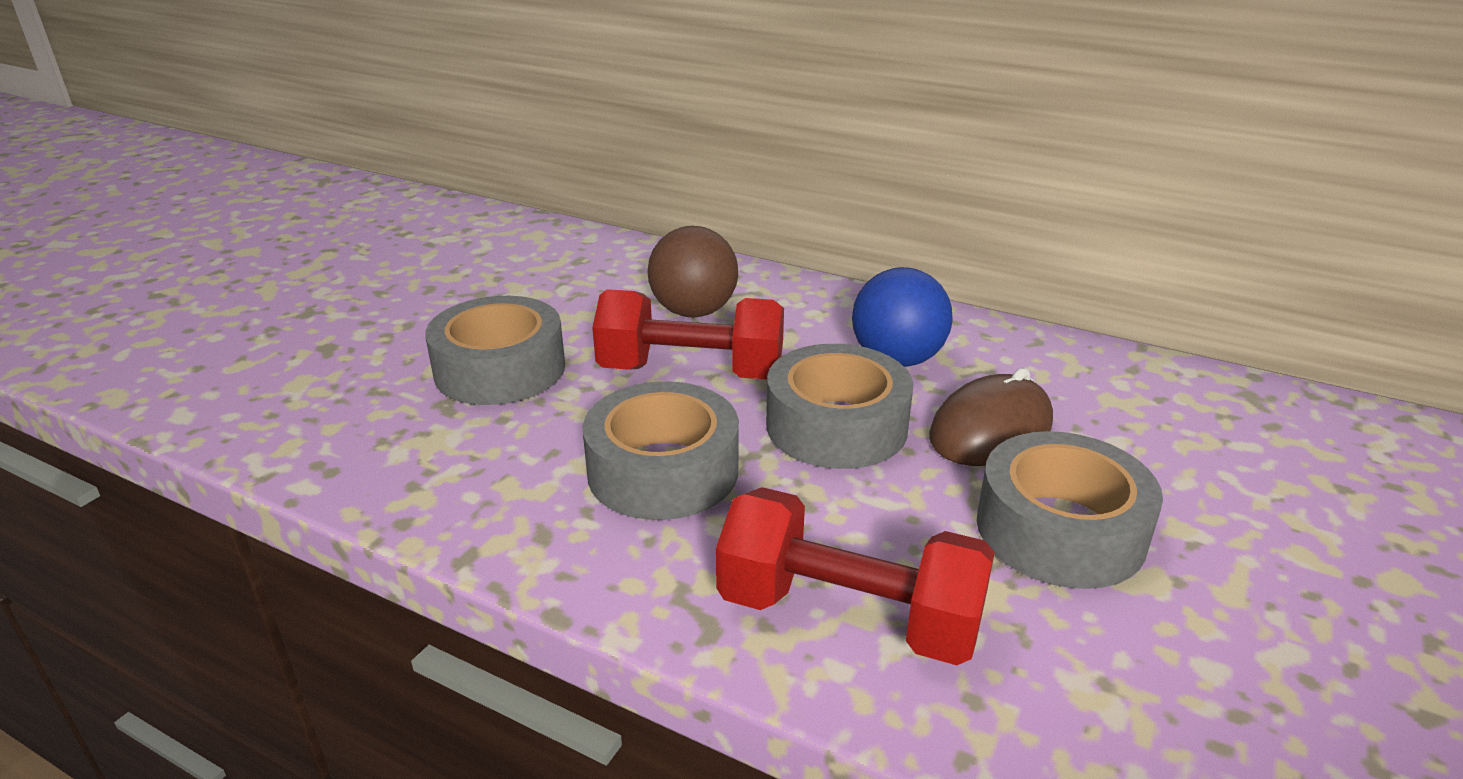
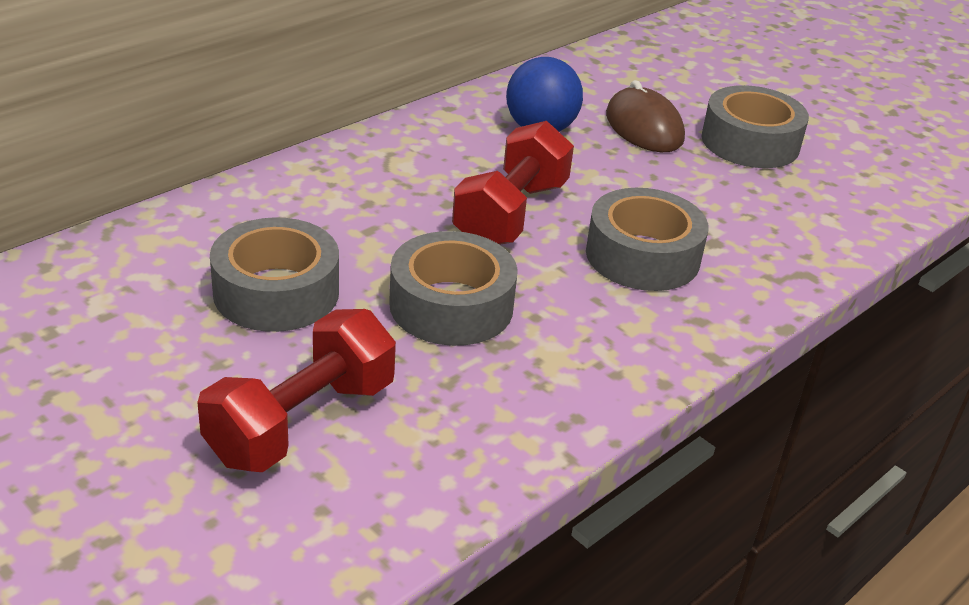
camera: 75 degrees left, 5 degrees up
brown ball [648,226,738,317] -> none
red dumbbell [716,487,995,665] -> red dumbbell moved to [197,309,396,472]
grey tape [766,344,913,469] -> grey tape moved to [210,217,339,332]

